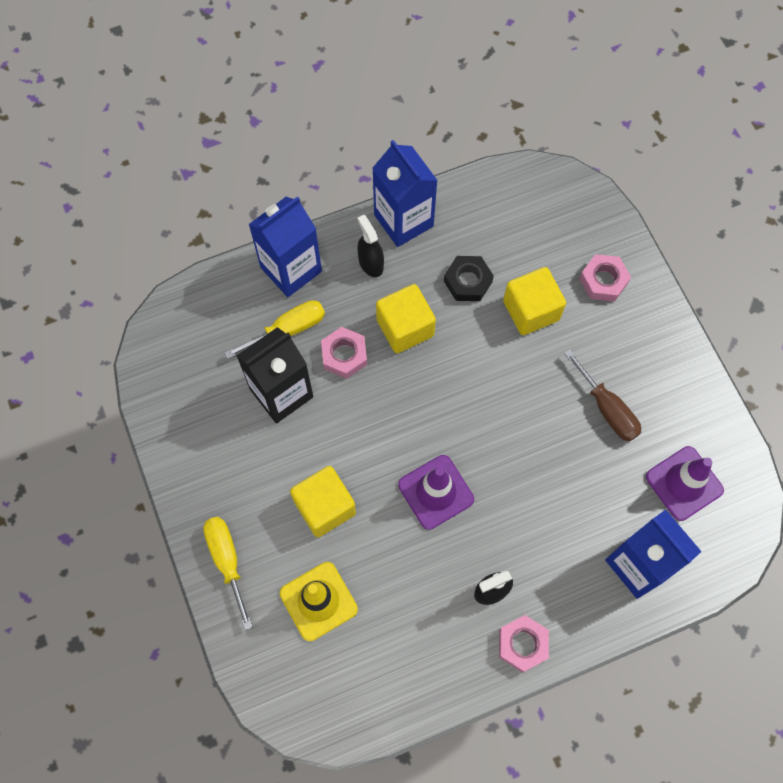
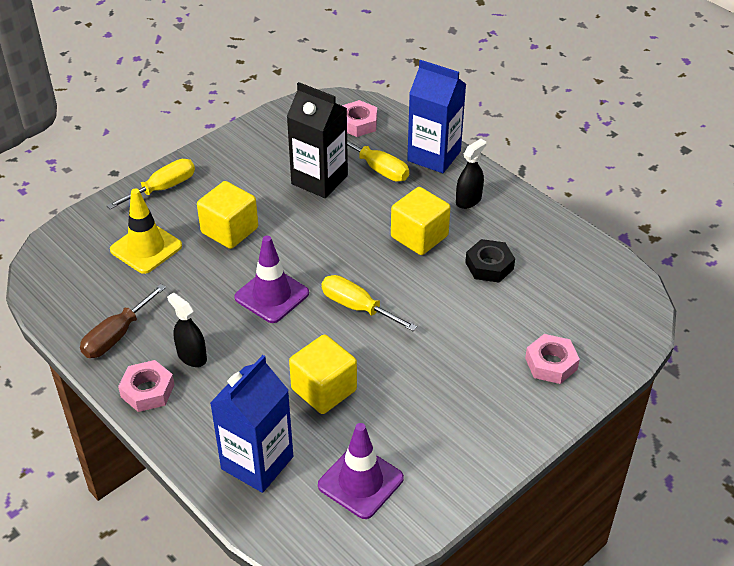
camera: 70 degrees right, 25 degrees down
pink nut [321,327,367,379] -> pink nut moved to [342,100,377,137]
blue carton [372,140,438,247] -> none
yellow cube [503,267,566,335] -> yellow cube moved to [289,334,357,414]
brown screwdriver [564,350,641,442] -> brown screwdriver moved to [80,284,166,358]
none -> yellow screwdriver [322,275,417,331]

